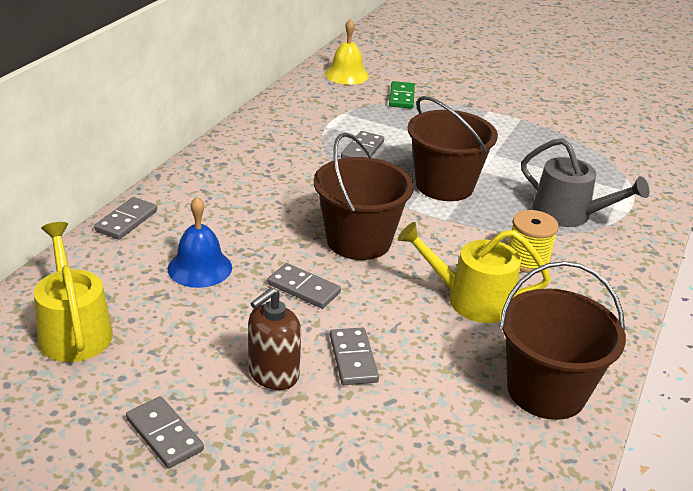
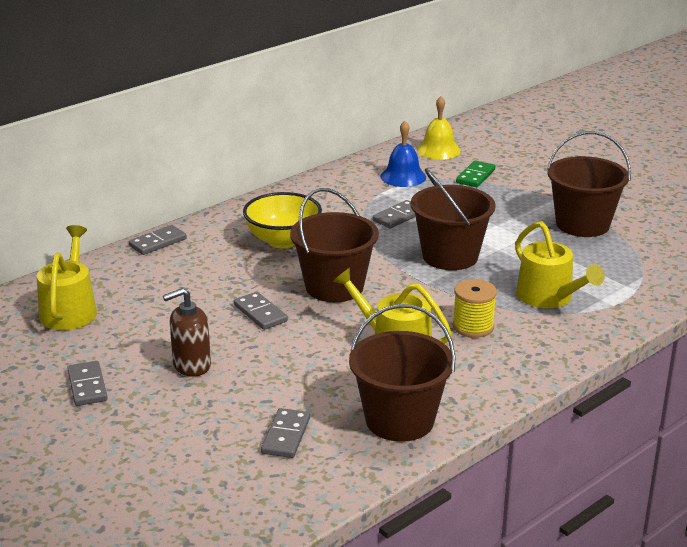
camera: 25 degrees right, 5 degrees down
blue bell [168,197,232,288] -> blue bell moved to [380,121,426,187]
grey domino [330,327,379,385] -> grey domino moved to [261,408,310,458]
grey watering can [521,138,650,227] -> yellow watering can [515,221,605,308]
none -> yellow bowl [243,192,322,248]
none -> brown bucket [547,131,631,237]

